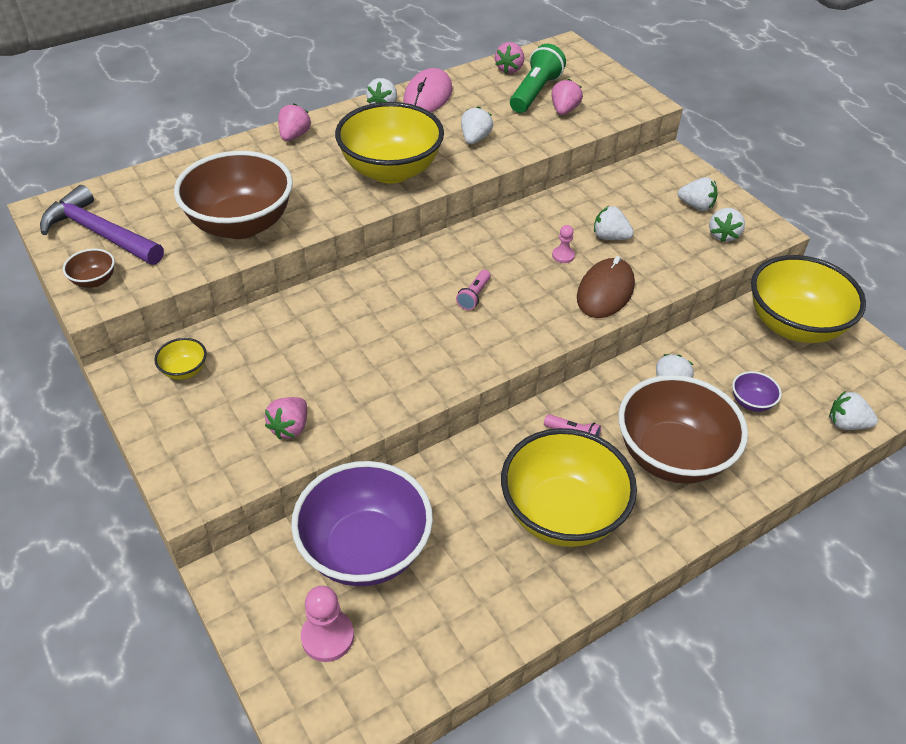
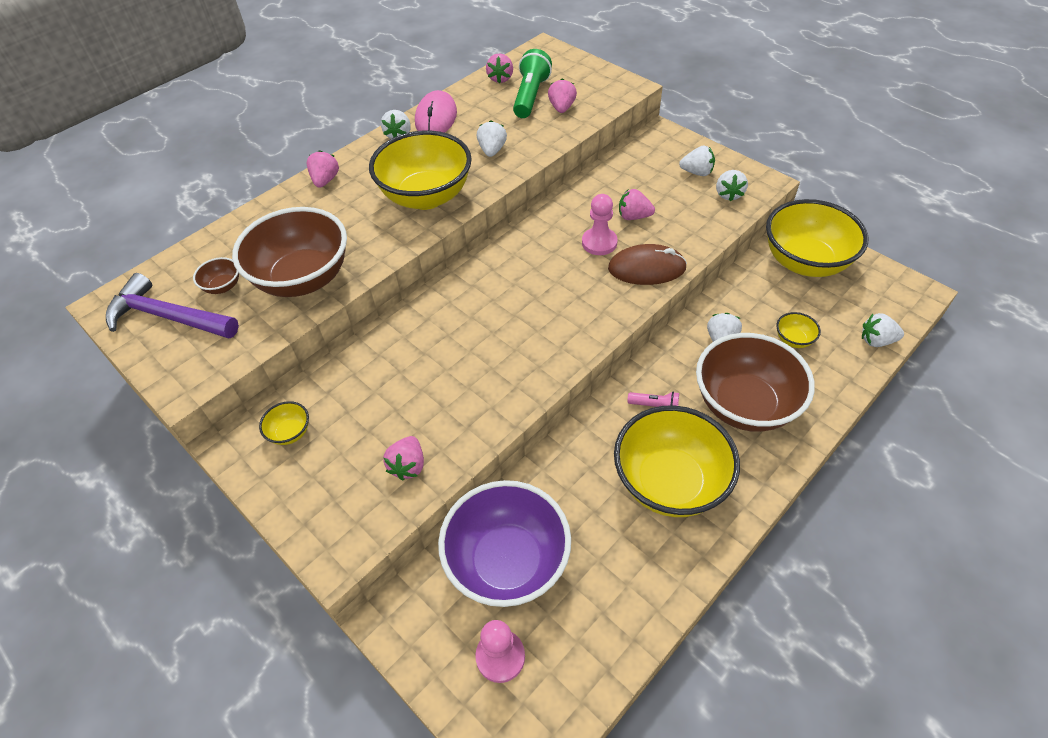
camera: 10 degrees left, 5 degrees up
brown bowl [63,249,115,288] -> brown bowl moved to [193,257,239,294]
pink flashlight [456,270,491,310] -> none
pink pawn [552,225,575,263] -> pink pawn [582,194,618,255], size x1.74
brown mouse [577,256,635,318] -> brown mouse turned 75 degrees clockwise [608,244,687,285]
white strawberry [594,206,634,240] -> pink strawberry [619,189,655,220]
purple bowl [732,371,782,412] -> yellow bowl [777,312,821,348]

